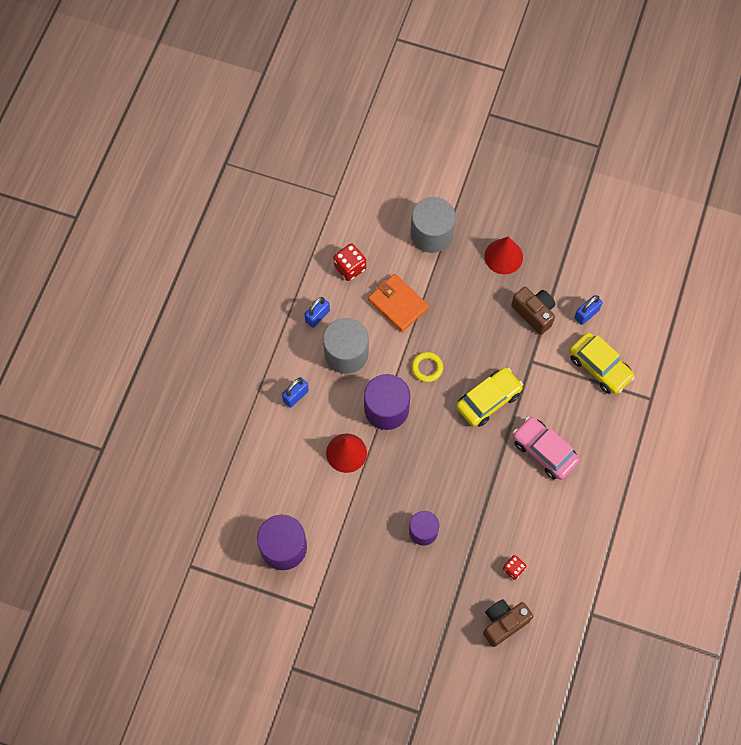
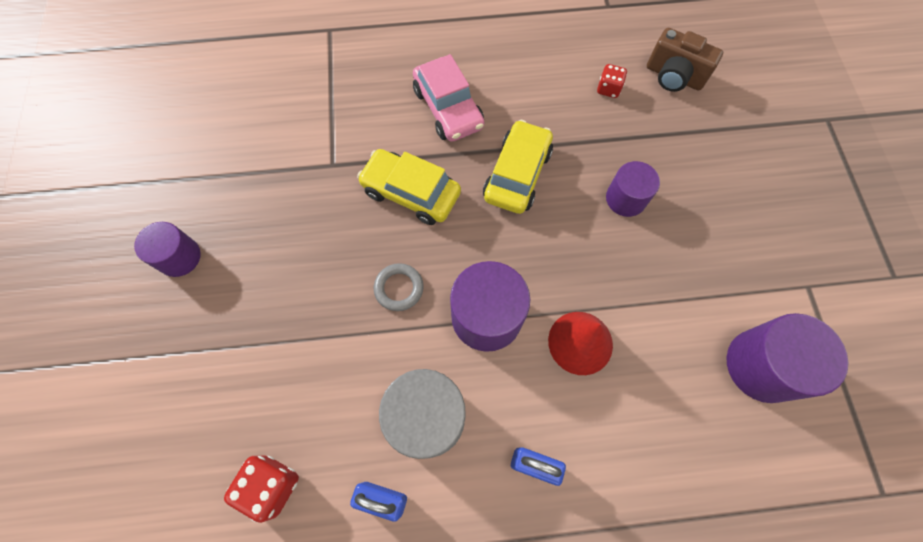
camera: 115 degrees left, 0 degrees up
orange wallet [368,274,429,332] -> none
grey cylinder [411,197,456,253] -> none
yellow ring [411,352,443,382] -> grey ring [374,263,424,311]
red cone [484,236,523,274] -> purple cylinder [134,222,201,277]
brown camera [511,287,555,335] -> none
pink car [513,416,580,480] -> pink car turned 45 degrees counterclockwise [413,54,484,142]
yellow car [569,332,635,394] -> yellow car moved to [483,120,553,214]
blue padlock [574,295,603,325] -> none

